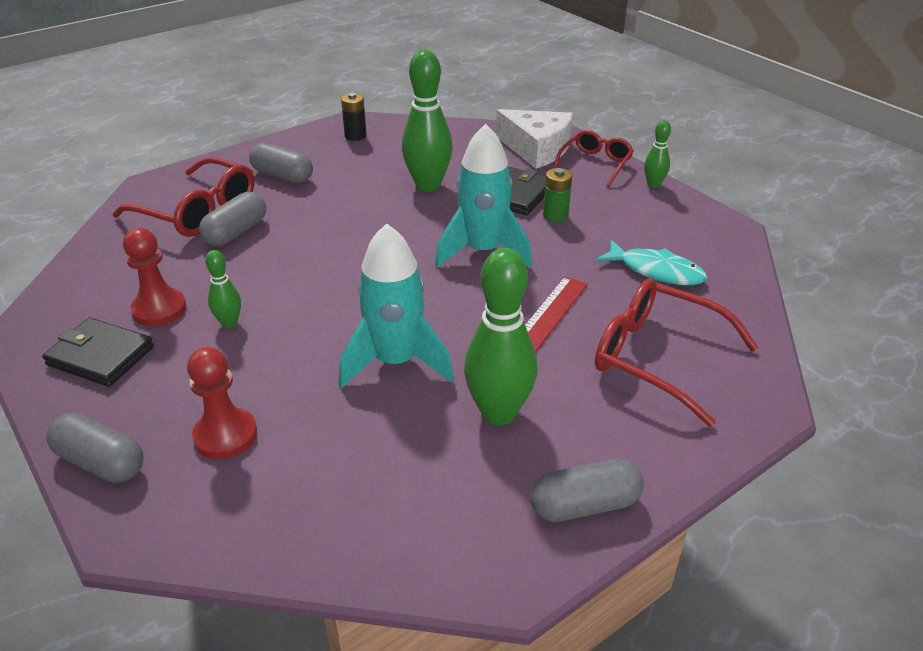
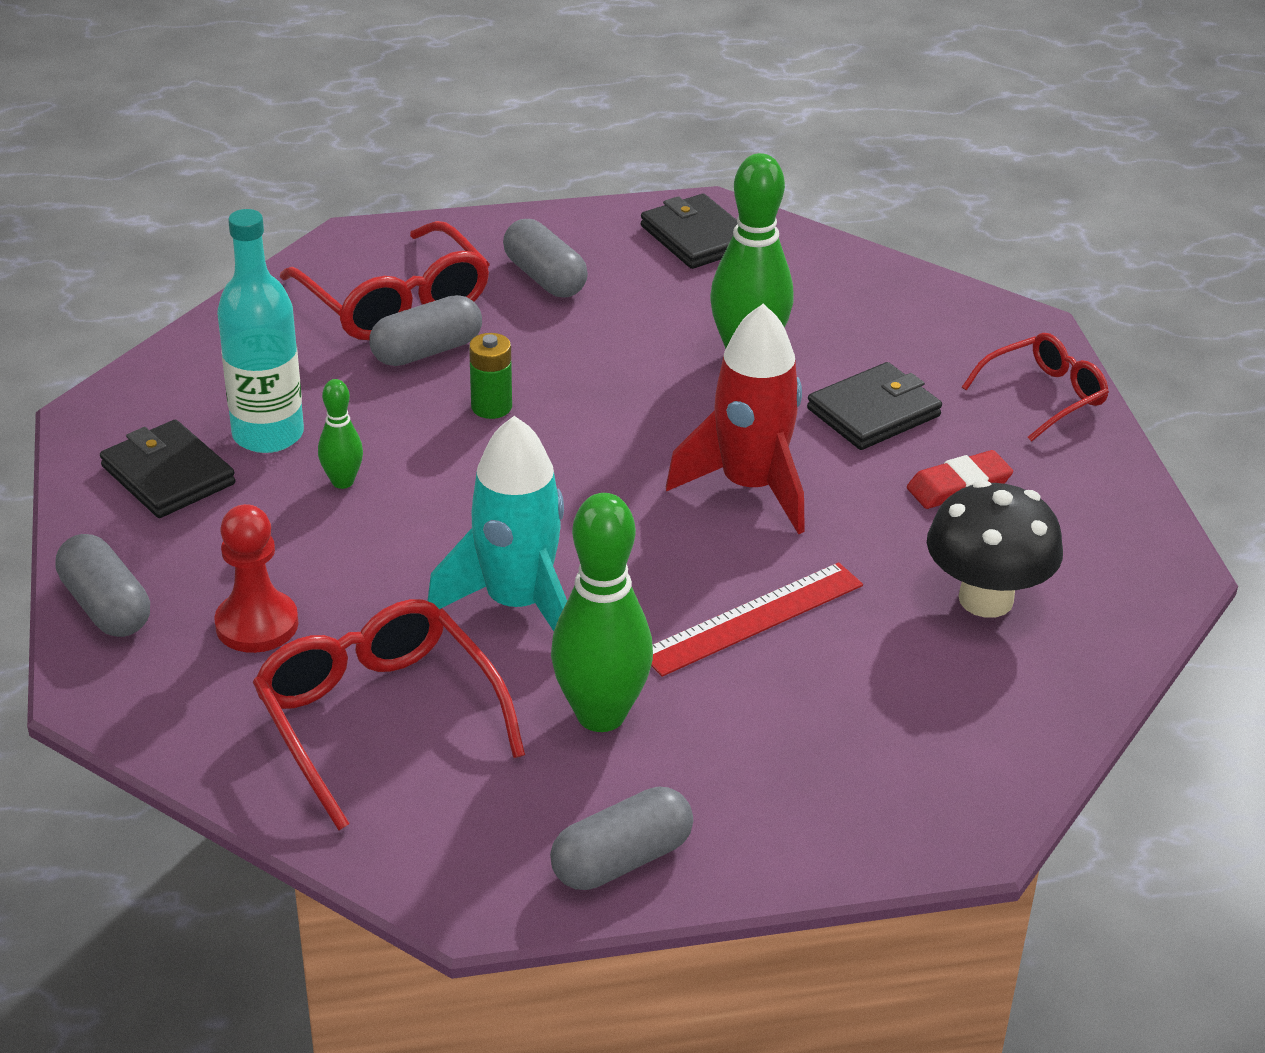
camera: 25 degrees right, 0 degrees up
red pawn [123,228,186,326] -> turquoise bottle [217,209,304,453]
black battery [341,93,366,141] -> black wallet [641,194,737,269]
turquoise rocket [435,124,532,268] -> red rocket [666,304,805,534]
white cheese [496,109,573,169] -> none
grey capsule [530,459,644,522] -> grey capsule turned 45 degrees counterclockwise [550,787,693,890]
green battery [543,168,572,222] -> green battery moved to [469,333,512,419]
red glasses [595,278,758,427] -> red glasses moved to [253,599,525,830]
turquoise fish [596,240,707,285] -> black mushroom [927,480,1063,618]
green bowling pin [644,120,671,188] -> none
none -> red eraser [907,450,1013,509]

